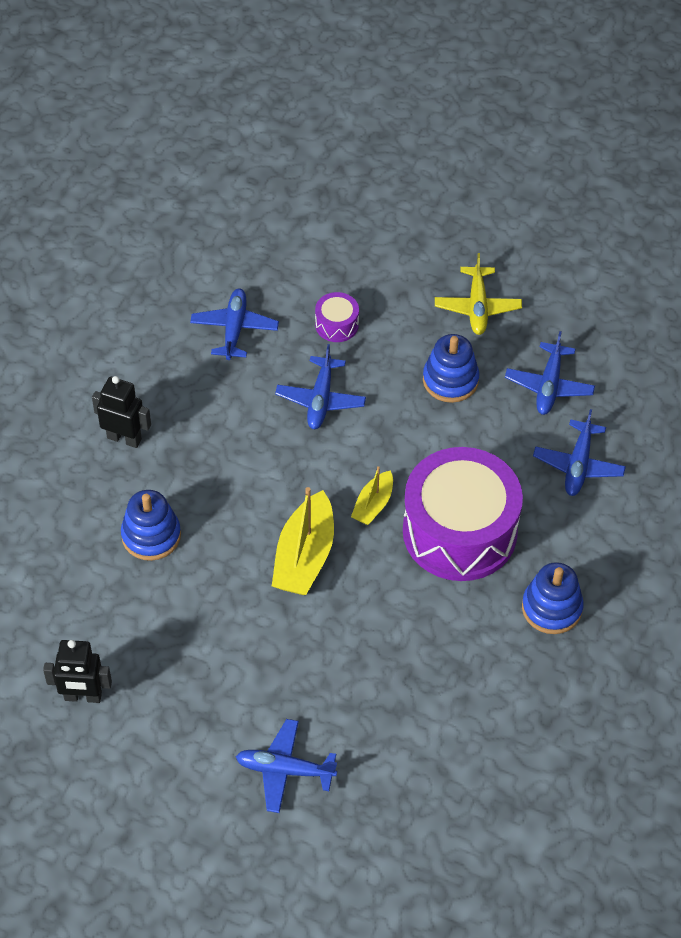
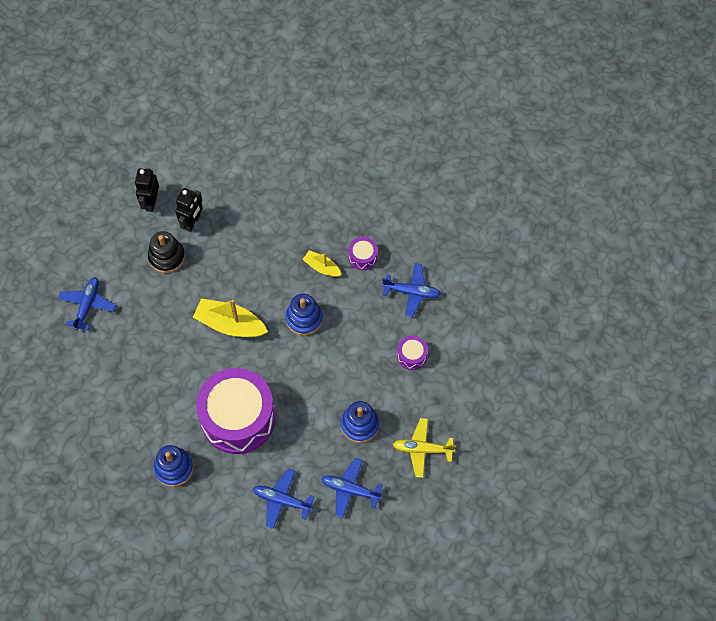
camera: 95 degrees right, 10 degrees up
black robot [92,376,151,448] -> black robot moved to [175,188,203,232]
blue stacking toy [121,490,181,561] -> blue stacking toy moved to [285,294,323,336]
blue plane [275,344,366,429] -> none
yellow boat [351,466,393,525] -> yellow boat moved to [302,250,341,277]
none -> black stacking toy [148,231,185,273]
none -> purple drum [349,237,378,270]

